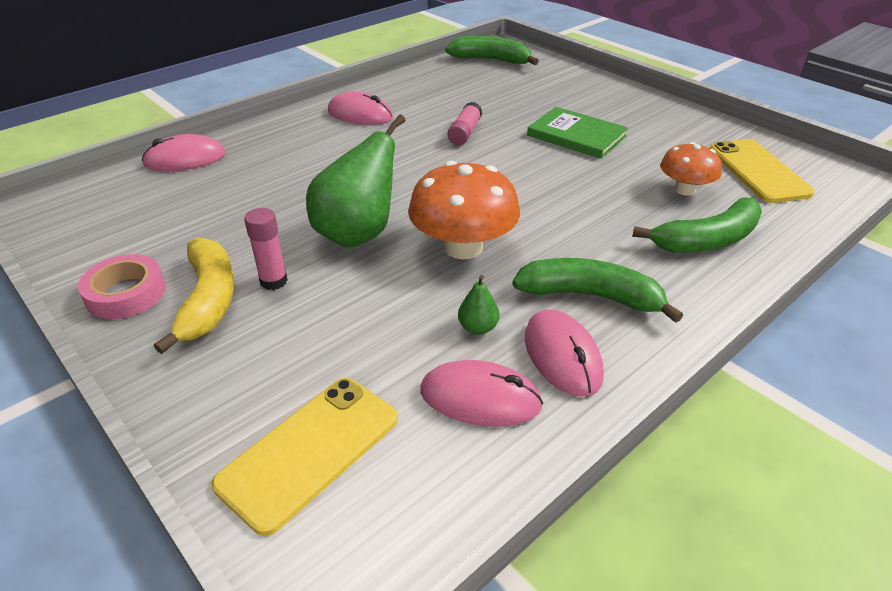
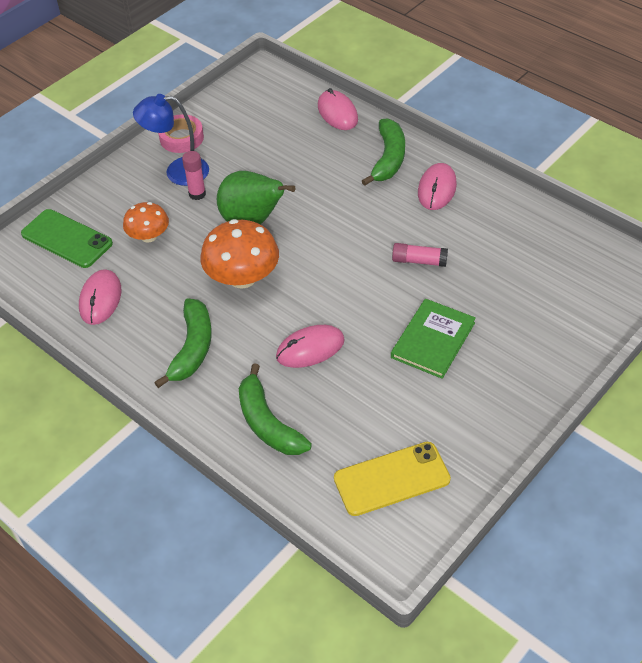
camera: 85 degrees right, 10 degrees up
yellow banana [154,237,234,354] -> blue lamp [133,94,209,186]
yellow phone [212,378,398,536] -> green phone [21,209,113,268]
green banana [445,36,539,65] -> green banana moved to [362,118,405,186]
green pear [458,275,499,335] -> none
pink mouse [525,310,604,397] -> pink mouse moved to [276,325,345,368]
orange mushroom [660,142,722,196] -> orange mushroom moved to [123,202,169,243]

